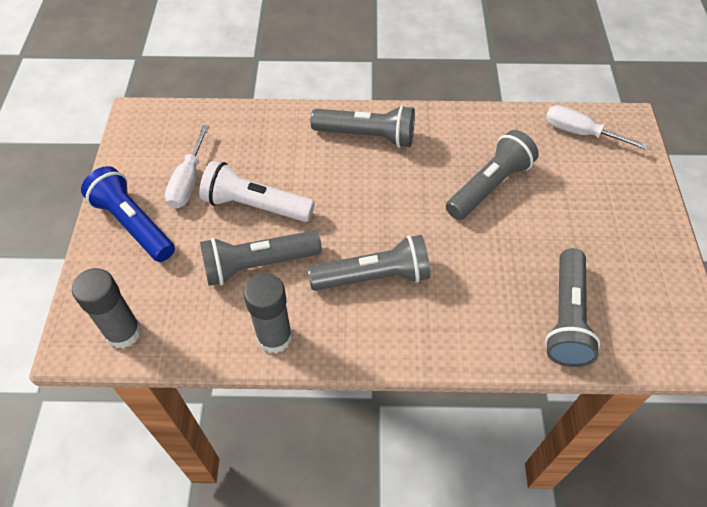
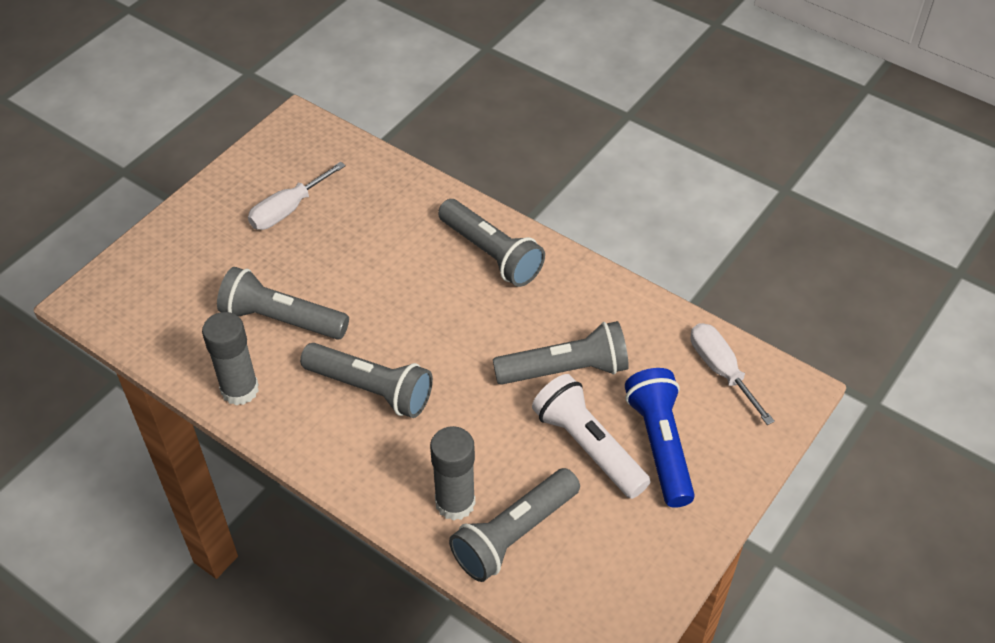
camera: 35 degrees right, 5 degrees down
grey glue stick [72,268,142,349] -> grey glue stick moved to [430,426,475,521]
blue flashlight [81,166,175,262] -> blue flashlight moved to [625,368,695,508]
white flashlight [199,161,315,222] -> white flashlight moved to [532,374,651,499]

